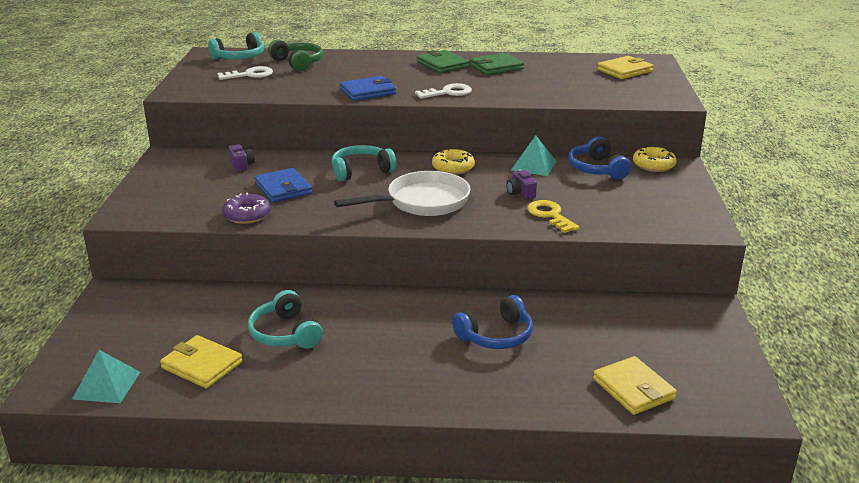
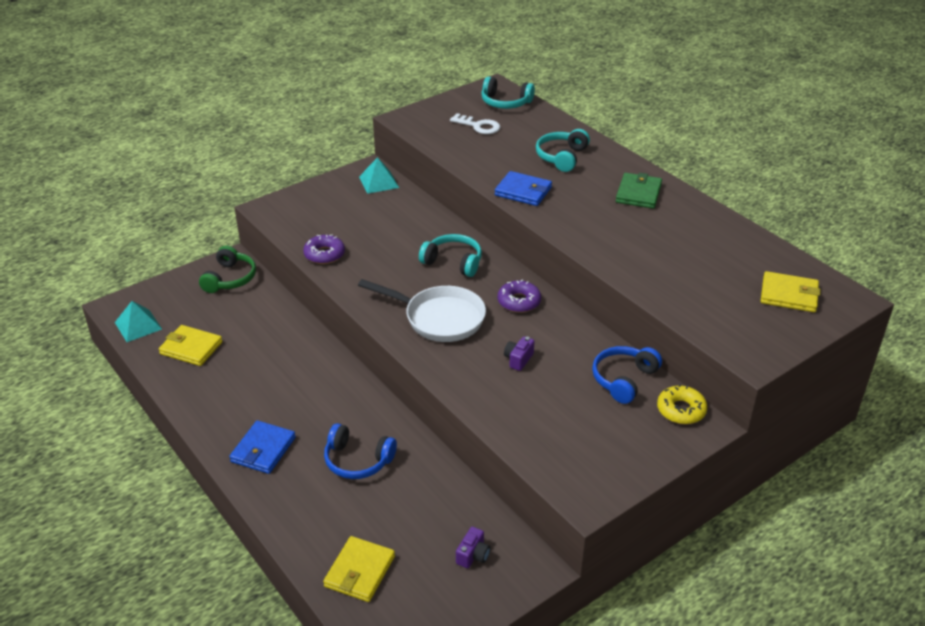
camera: 50 degrees right, 10 degrees up
yellow wallet [160,335,243,389] -> yellow wallet turned 60 degrees counterclockwise [159,325,222,366]
purple camera [229,144,255,172] -> purple camera moved to [456,527,490,568]
turquoise headphones [248,290,323,348] -> turquoise headphones moved to [536,129,590,172]
blue wallet [255,168,312,203] -> blue wallet moved to [229,420,296,474]
green headphones [268,39,323,71] -> green headphones moved to [199,246,256,293]
white key [415,83,472,98] -> none
yellow donut [432,148,475,175] -> purple donut [498,279,541,313]
green wallet [470,53,524,75] -> none
turquoise pyramid [511,135,557,176] -> turquoise pyramid moved to [359,157,399,194]
yellow key [527,200,580,233] -> none

